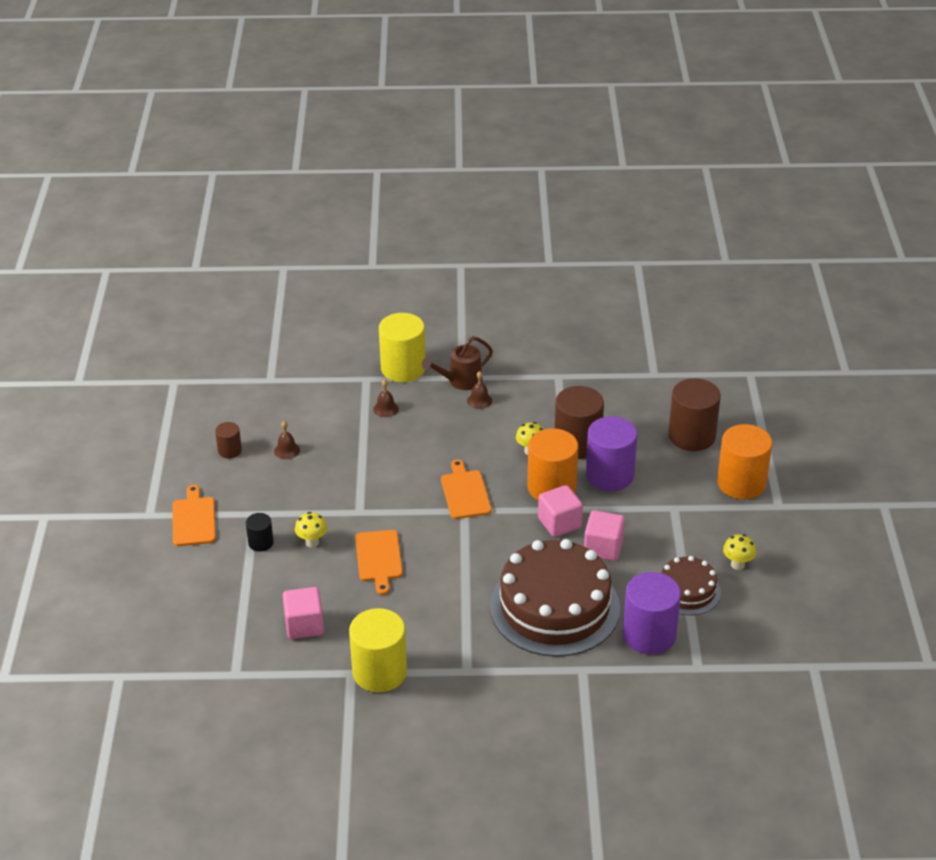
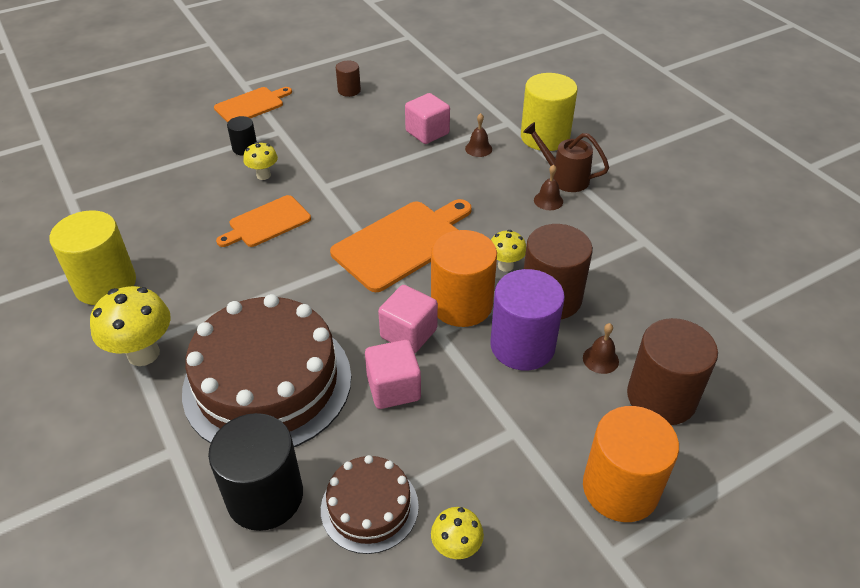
camera: 60 degrees right, 5 degrees up
brown bell [274,421,300,459] -> brown bell moved to [583,323,619,374]
pink cube [283,587,324,639] -> pink cube moved to [405,93,450,144]
orange cutting board [441,459,492,519] -> orange cutting board [330,199,472,292], size x1.61
purple cylinder [623,572,681,654] -> black cylinder [208,413,303,531]
none -> yellow mushroom [90,286,171,366]

